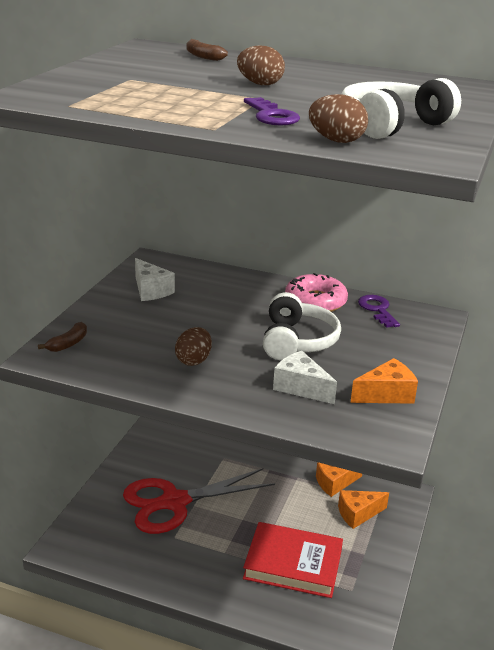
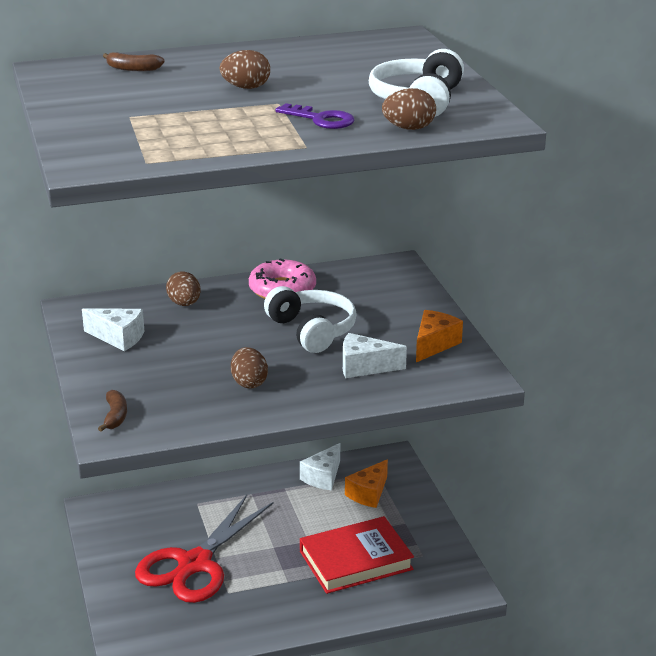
camera: 35 degrees left, 0 degrees up
orange cheese [316,462,362,497] -> white cheese [300,443,340,491]
purple key [358,295,400,328] -> none
none -> brown egg [166,271,201,306]

